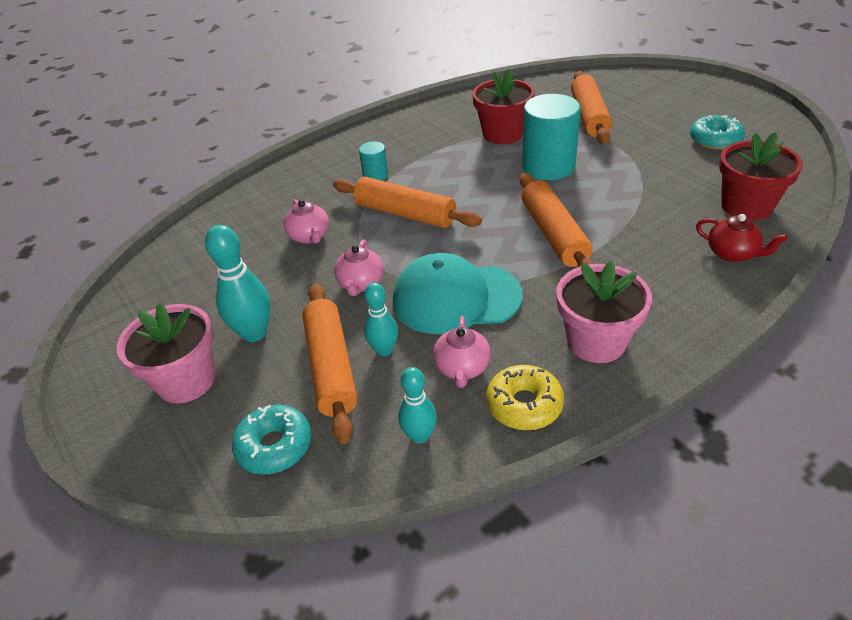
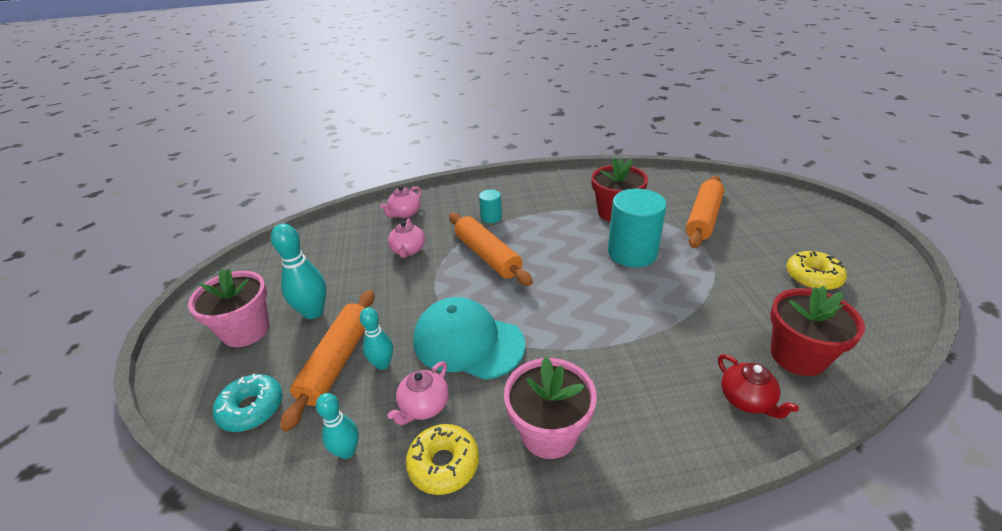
camera: 25 degrees right, 5 degrees down
pink teapot [334,239,384,296] -> pink teapot moved to [380,186,421,218]
orange rolling pin [520,173,594,267] -> none
turquoise donut [690,115,745,150] -> yellow donut [786,251,847,290]

